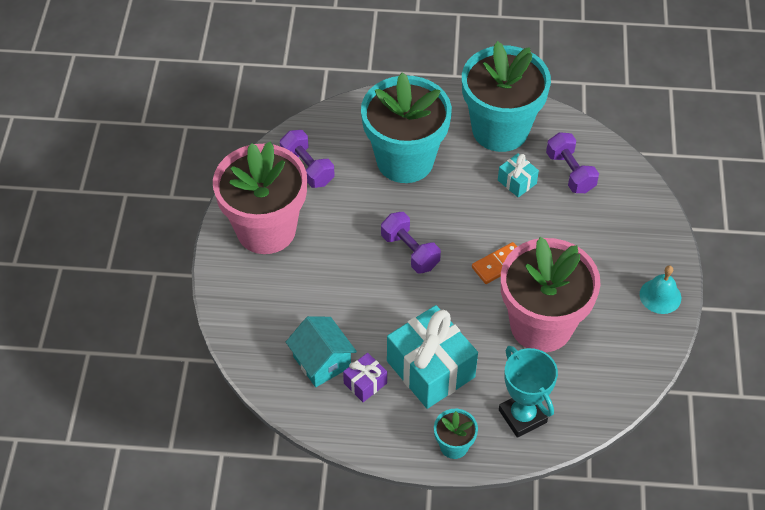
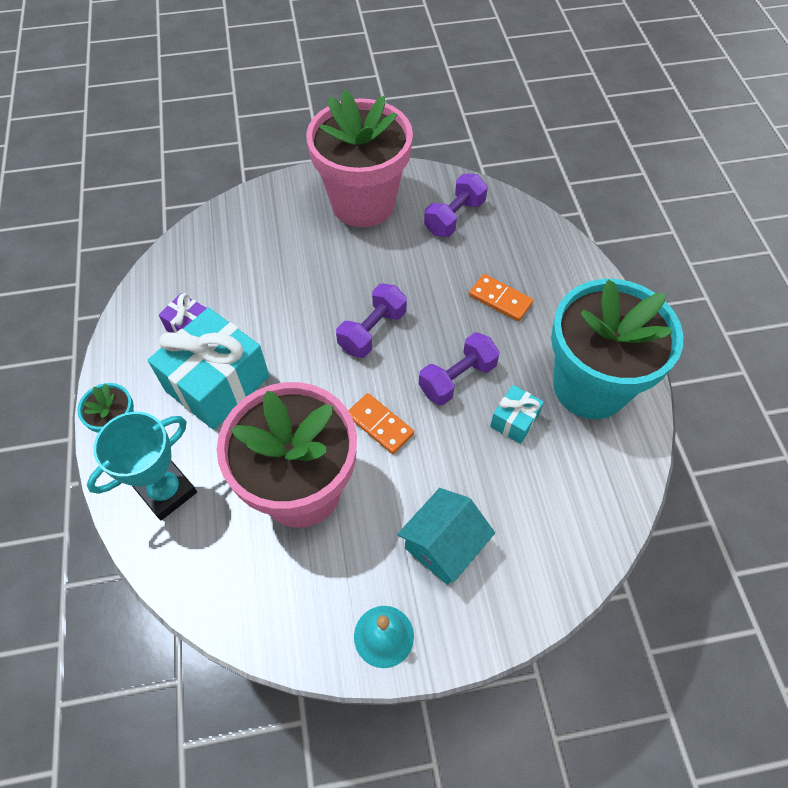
camera: 75 degrees right, 5 degrees up
turquoise house [286,316,357,387] -> turquoise house moved to [397,488,495,585]
turquoise flower pot [361,72,452,183] -> orange domino [469,274,533,321]
purple dumbbell [546,132,599,193] -> purple dumbbell moved to [419,332,500,405]

